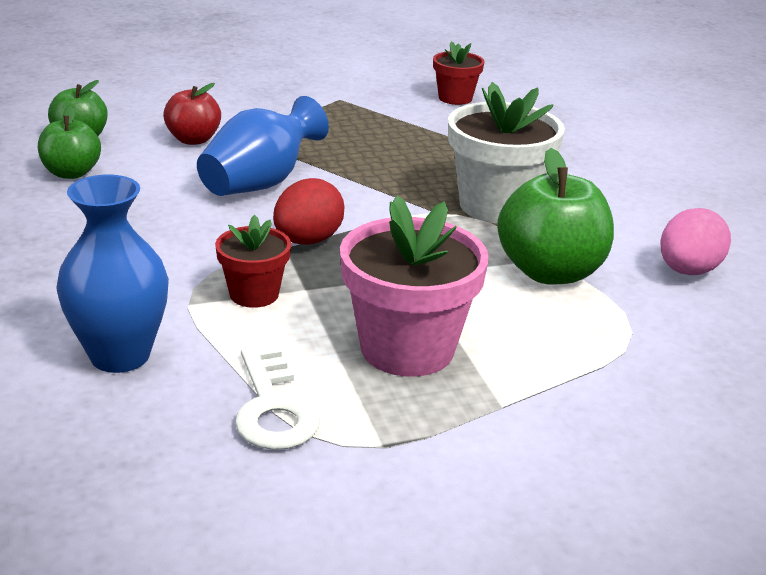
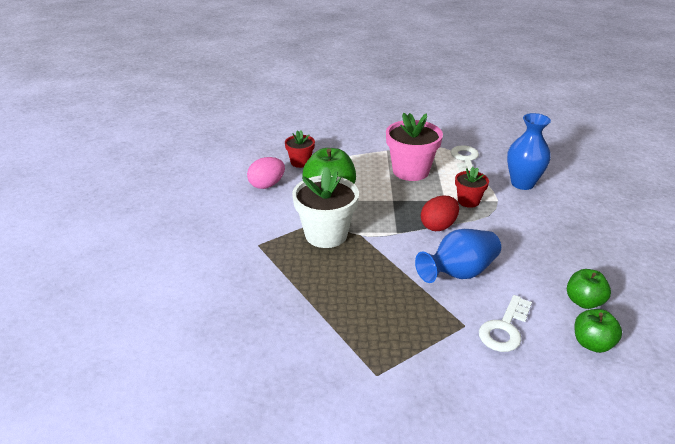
camera: 160 degrees left, 5 degrees up
red apple [163,83,221,145] -> white key [479,295,532,352]
red flower pot [433,41,485,105] -> red flower pot moved to [285,130,315,168]

